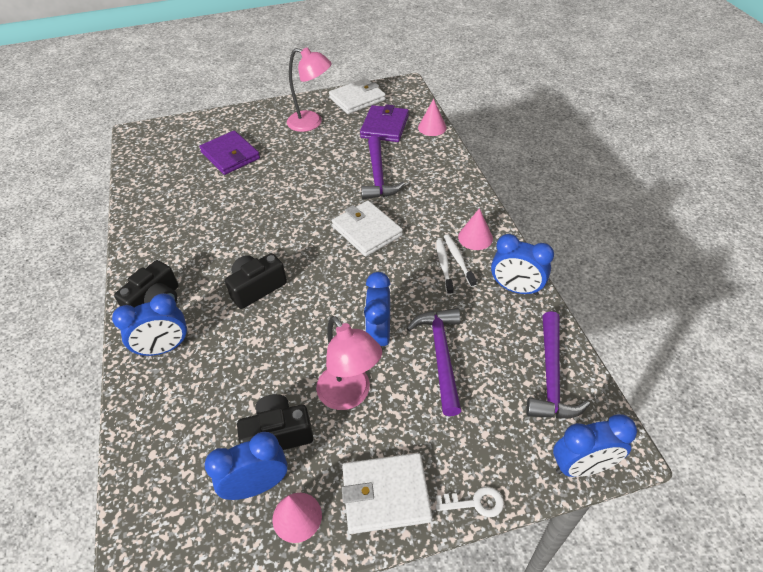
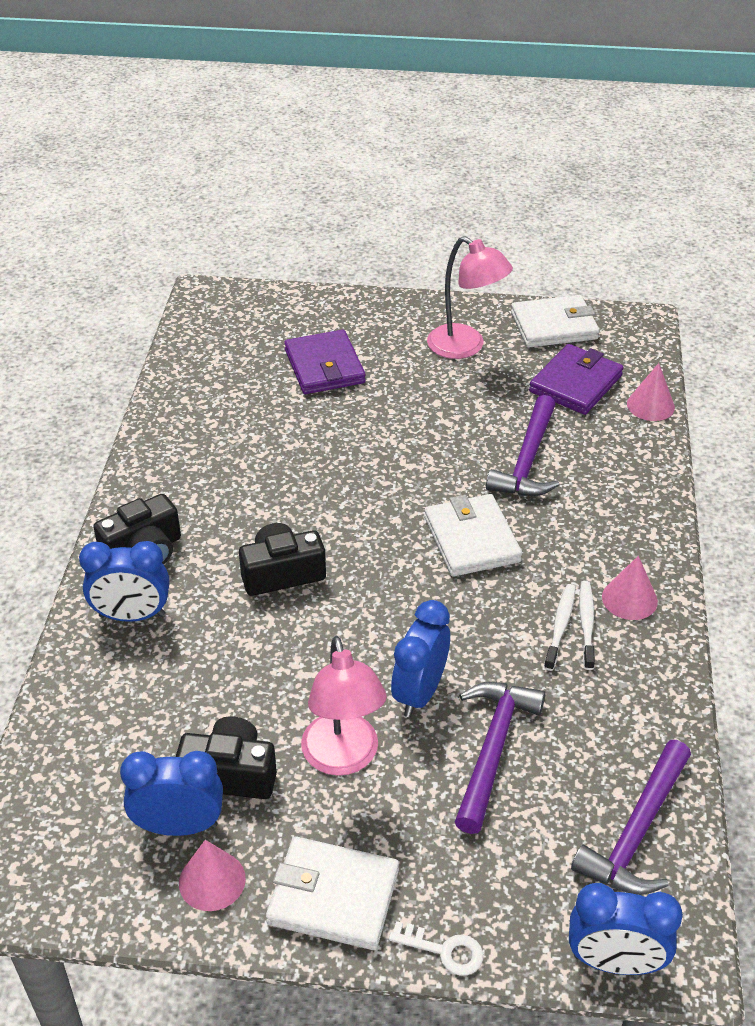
camera: 20 degrees right, 5 degrees down
blue clock [491,234,554,296] -> none

